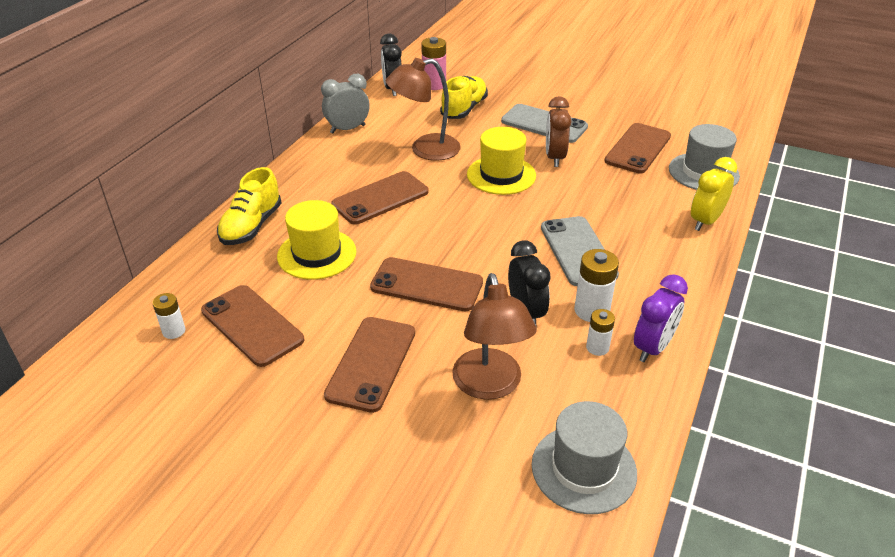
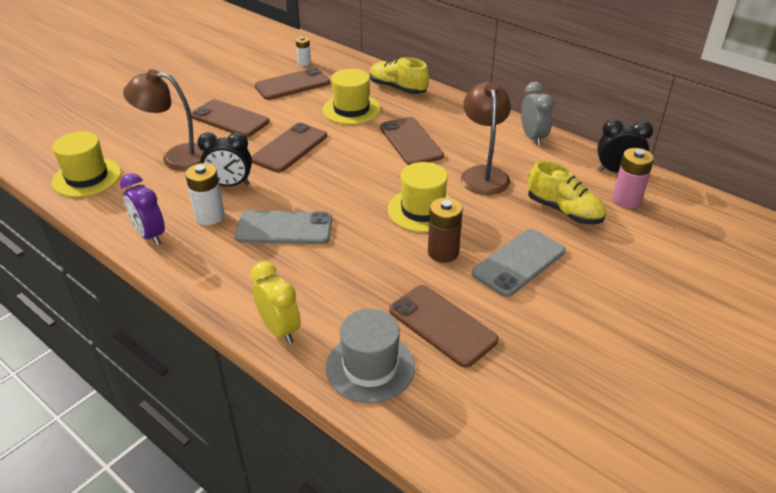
camera: 105 degrees right, 0 degrees up
grey hat [532,401,637,514] -> yellow hat [52,131,121,197]
brown clock [546,96,572,167] -> brown battery [428,198,463,263]
white battery [586,309,615,356] -> none

